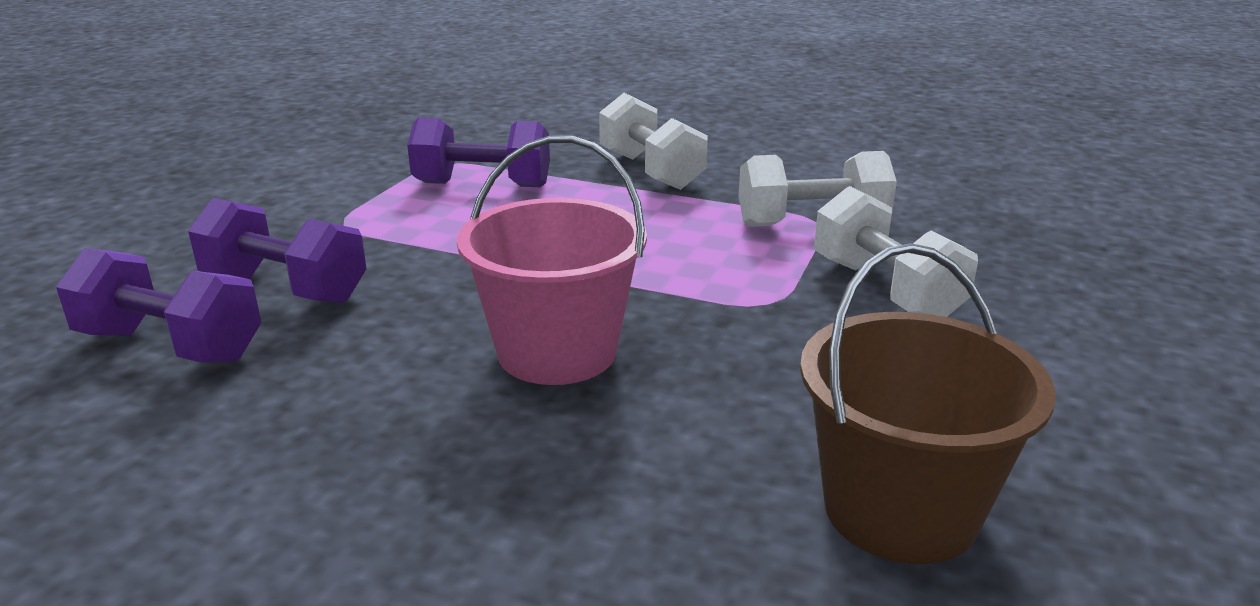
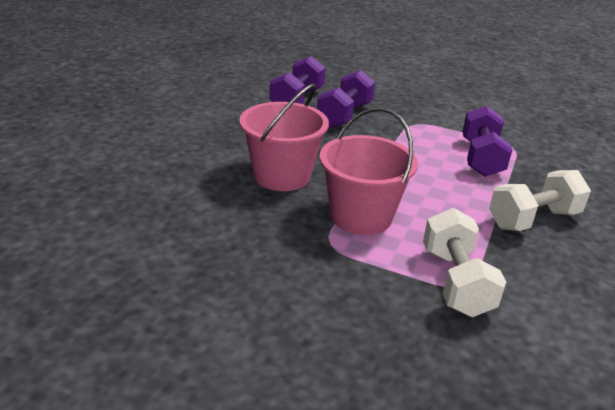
camera: 90 degrees right, 5 degrees up
brown bucket [800,243,1056,564] -> none
white dumbbell [814,186,978,317] -> none
none -> pink bucket [320,107,418,235]

